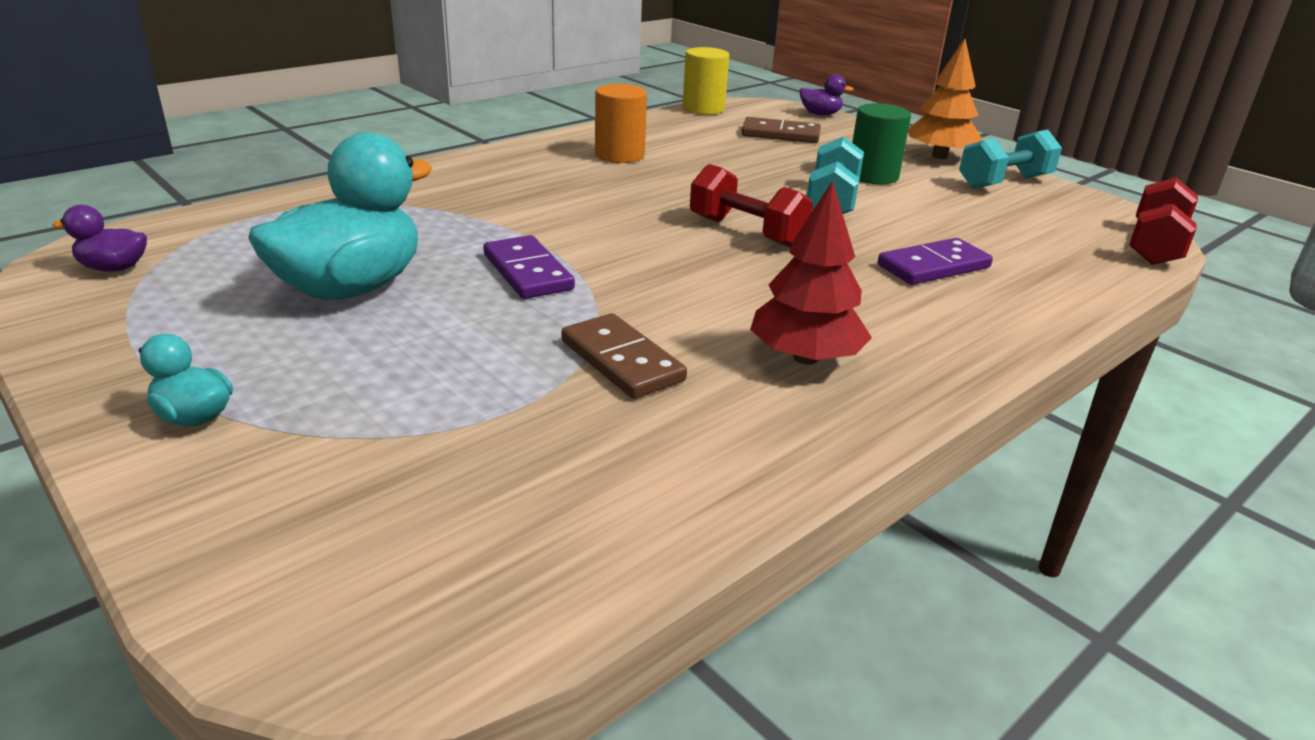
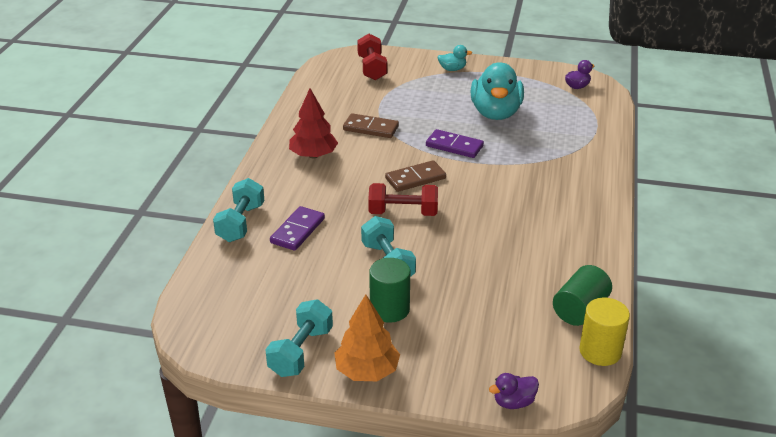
camera: 145 degrees right, 5 degrees up
orange cylinder [595,84,647,163] -> none
brown domino [741,117,821,143] -> brown domino moved to [385,160,446,192]
red dumbbell [1129,177,1198,265] -> red dumbbell moved to [357,34,387,80]
none -> turquoise dumbbell [213,178,264,242]
none -> green cylinder [553,265,612,326]

